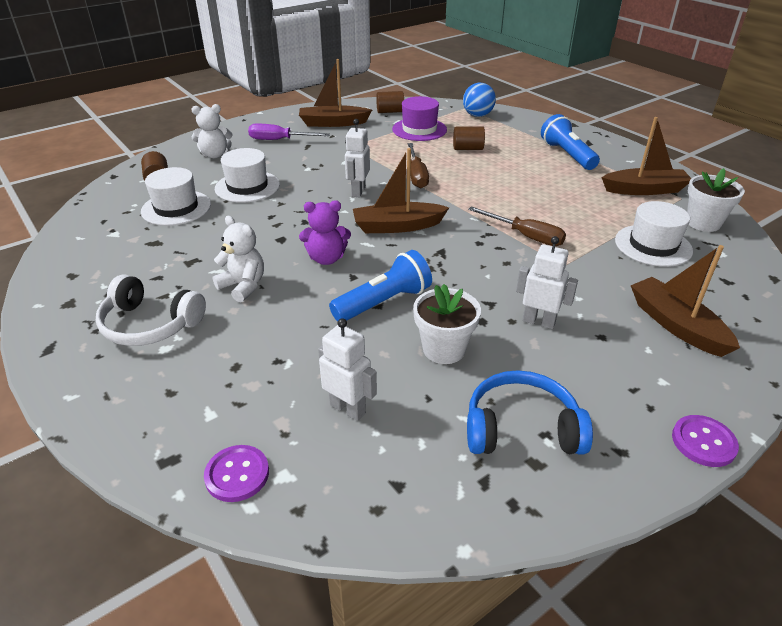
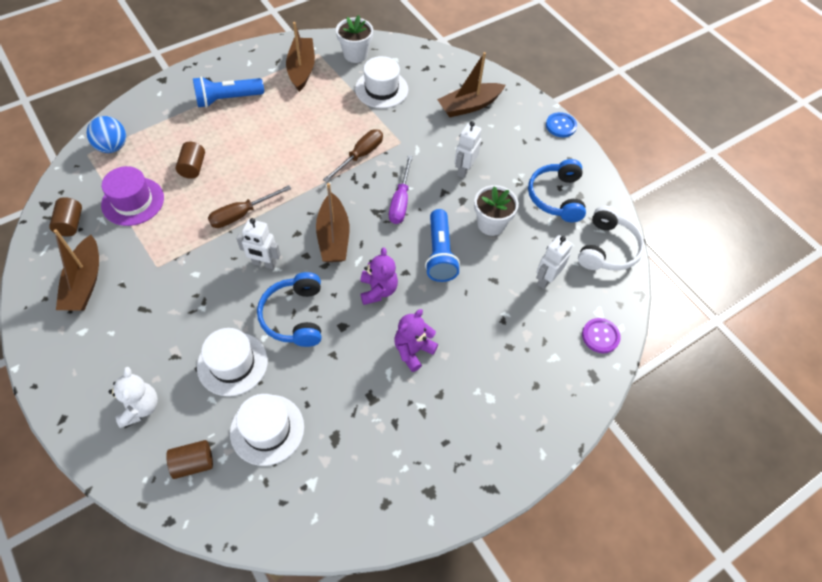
camera: 90 degrees left, 20 degrees up
white headphones [96,274,206,346] -> white headphones moved to [578,205,645,271]
white teddy bear [212,216,264,302] -> purple teddy bear [394,309,438,372]
purple screwdriver [248,124,330,140] -> purple screwdriver moved to [389,155,413,224]
blue flashlight [329,250,432,321] -> blue flashlight turned 150 degrees counterclockwise [425,209,460,282]
brown screwdriver [408,143,429,188] -> brown screwdriver turned 150 degrees clockwise [208,185,291,228]
purple button [672,415,739,467] -> blue button [546,112,577,137]
none -> blue headphones [257,272,321,347]

